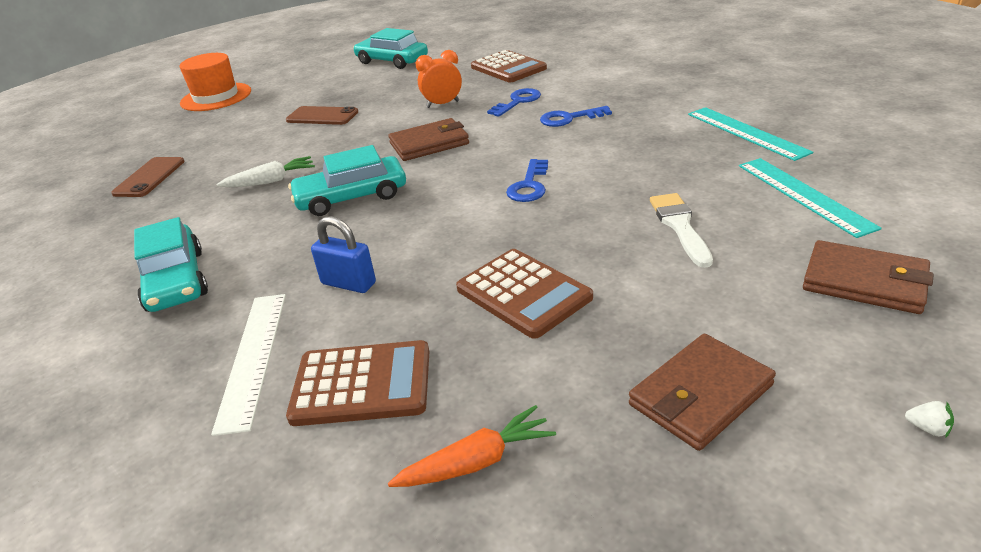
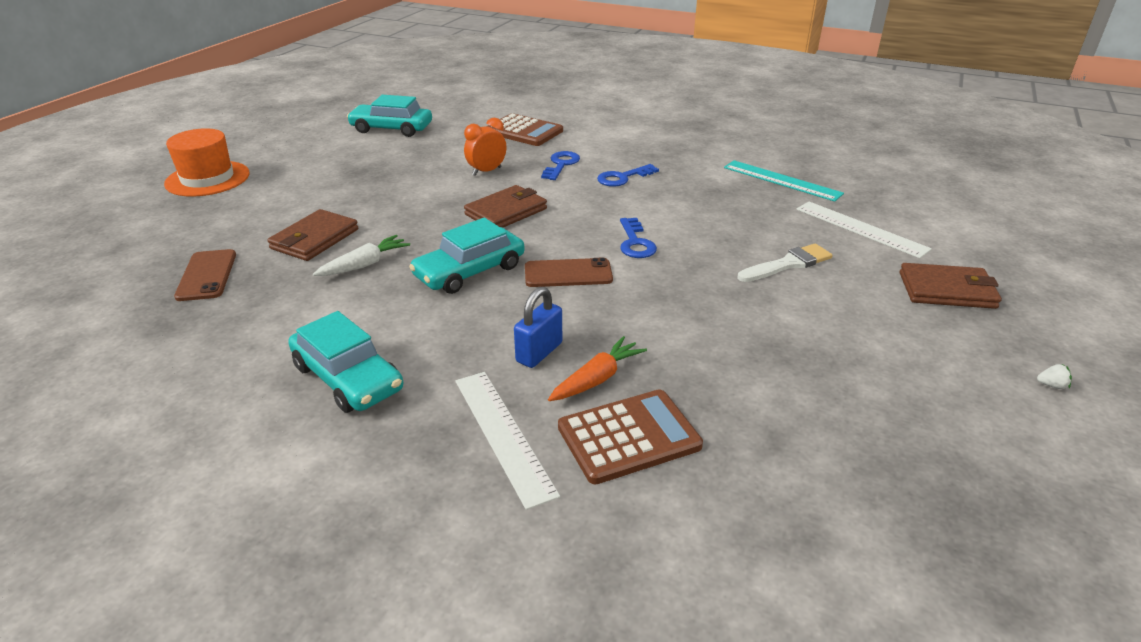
camera: 25 degrees left, 0 degrees up
brown phone [286,106,358,125] -> brown phone moved to [525,257,613,287]
blue padlock [311,216,376,293] -> blue padlock turned 60 degrees counterclockwise [514,287,562,368]
orange carrot [388,405,556,487] -> orange carrot moved to [548,336,647,401]
brown calculator [456,249,593,339] -> none
brown wallet [629,334,776,451] -> brown wallet moved to [267,209,358,261]
white brush [650,193,713,268] -> white brush turned 90 degrees clockwise [737,244,833,282]
turquoise ruler [739,158,882,238] -> white ruler [797,201,932,258]

